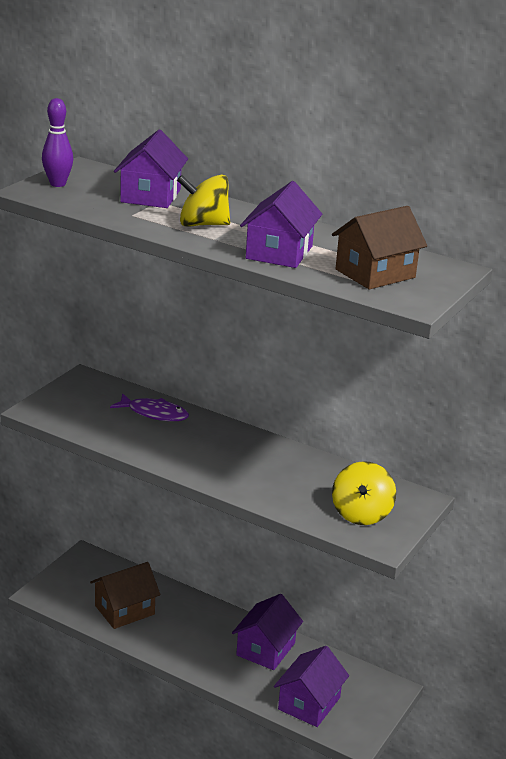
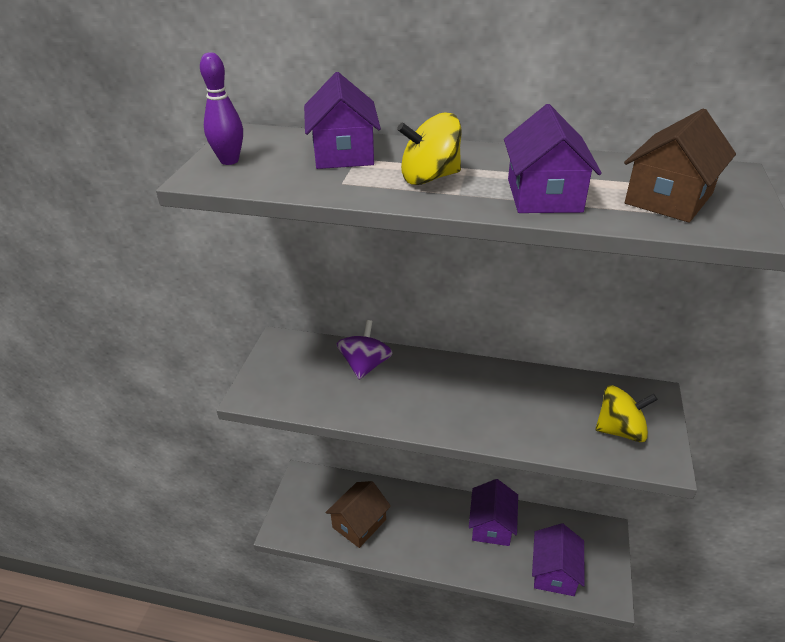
camera: 15 degrees left, 10 degrees up
purple fish [110,393,189,421] -> purple spinning top [336,320,393,380]
yellow spinning top [332,461,396,525] -> yellow spinning top turned 90 degrees counterclockwise [596,385,658,442]

